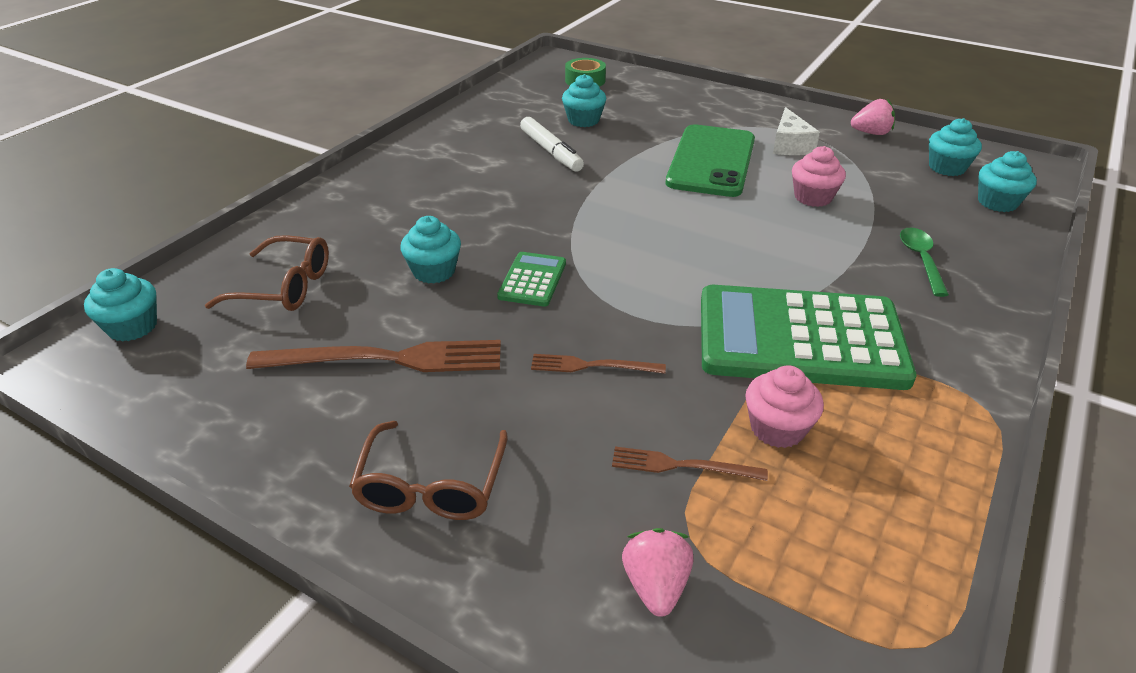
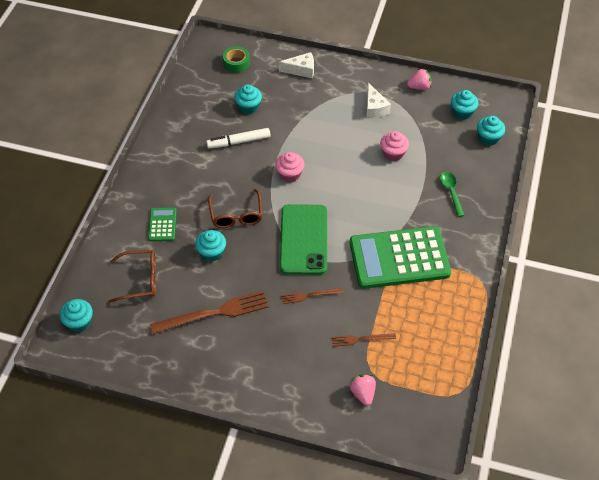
camera: 15 degrees left, 15 degrees up
brown glasses [349,421,508,520] -> brown glasses moved to [208,189,263,228]
green calculator [497,252,566,307] -> green calculator moved to [148,207,177,241]
white marker [520,117,584,172] -> white marker turned 120 degrees clockwise [206,128,271,149]
green phone [666,125,755,197] -> green phone moved to [280,204,327,275]
pink cupcake [745,365,824,448] -> pink cupcake moved to [275,152,305,182]
none -> white cheese [279,52,314,79]

